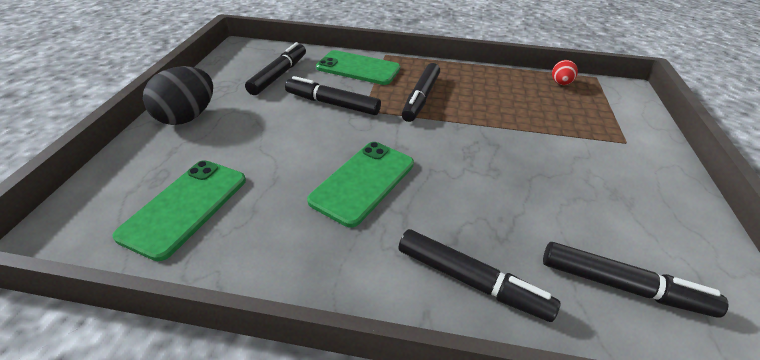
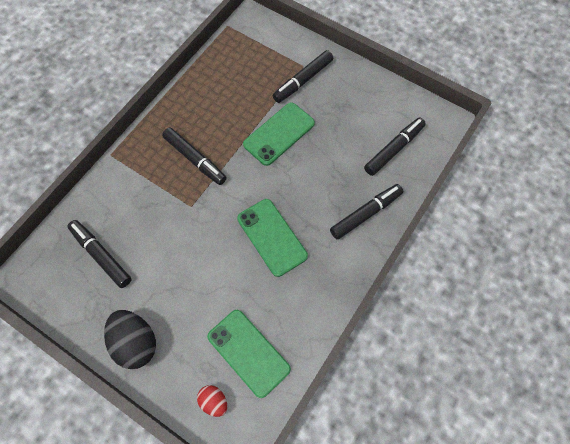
camera: 65 degrees left, 25 degrees up
black marker [285,76,381,115] -> black marker moved to [273,50,333,103]
green phone [316,50,400,85] -> green phone moved to [243,102,315,166]
red egg [552,60,578,85] -> red egg moved to [197,385,227,417]

